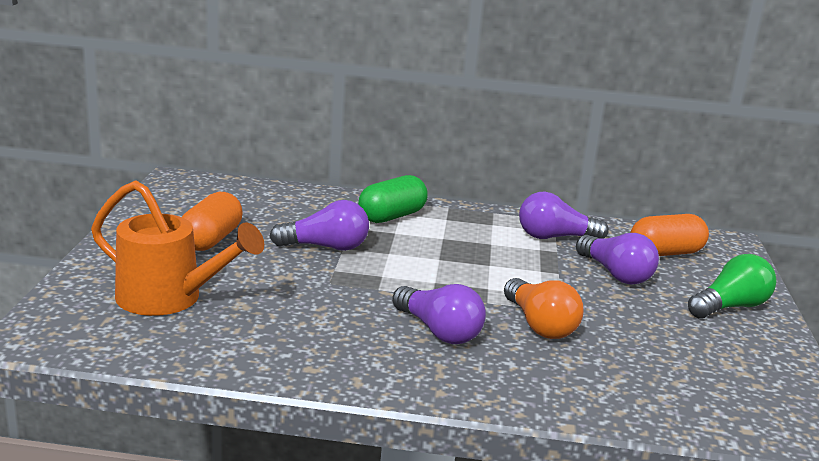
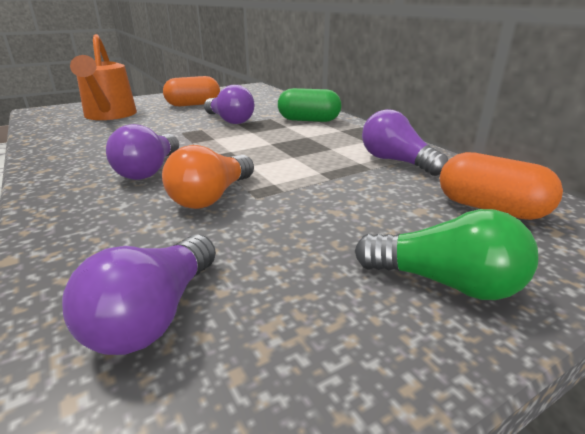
camera: 55 degrees right, 5 degrees up
purple light bulb [576,233,659,285] -> purple light bulb moved to [62,235,216,355]

